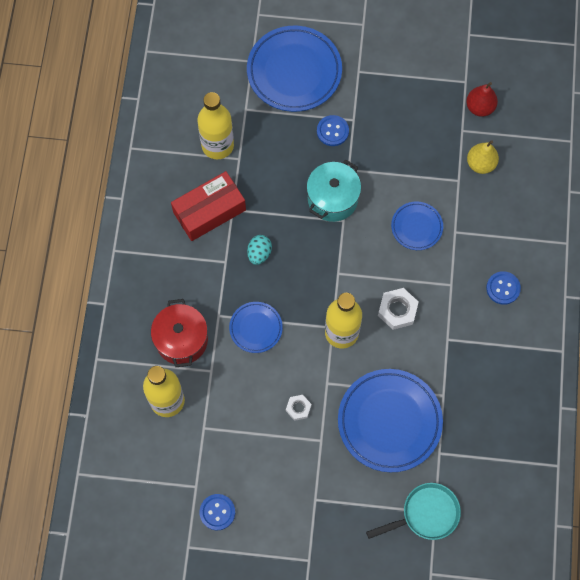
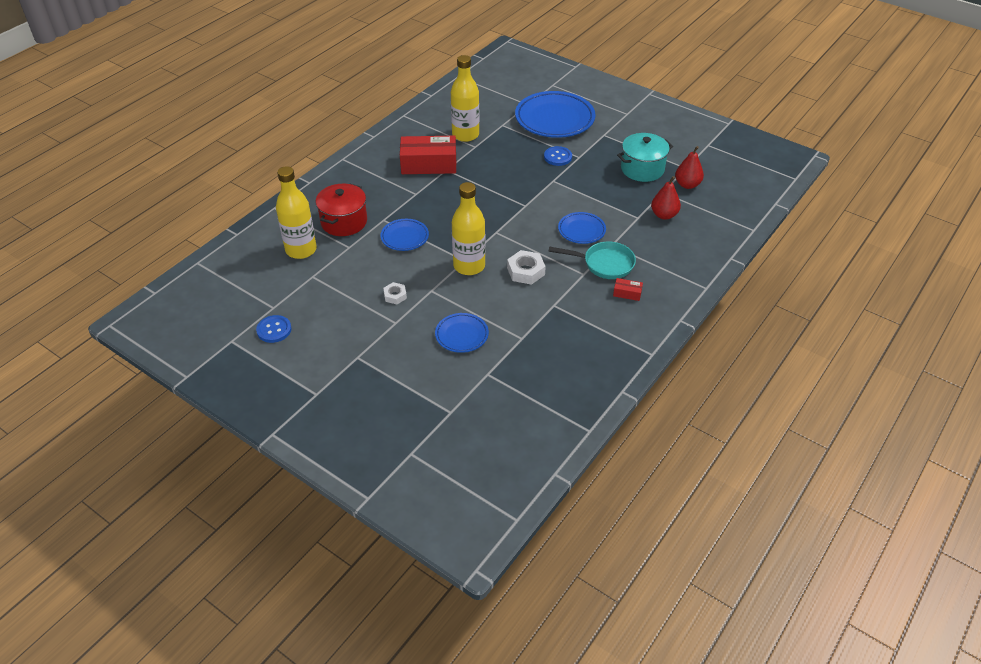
camera: 30 degrees right, 25 degrees down
turquoise egg [247,235,272,265] -> none
turquoise pot [307,160,361,222] -> turquoise pot moved to [617,133,673,182]
blue plate [338,369,443,472] -> blue plate [435,313,489,353], size x0.52
turquoise pan [366,483,461,540] -> turquoise pan moved to [548,241,636,279]
yellow pear [467,140,499,174] -> red pear [651,176,681,220]
blue button [486,271,521,305] -> red box [613,278,643,301]

